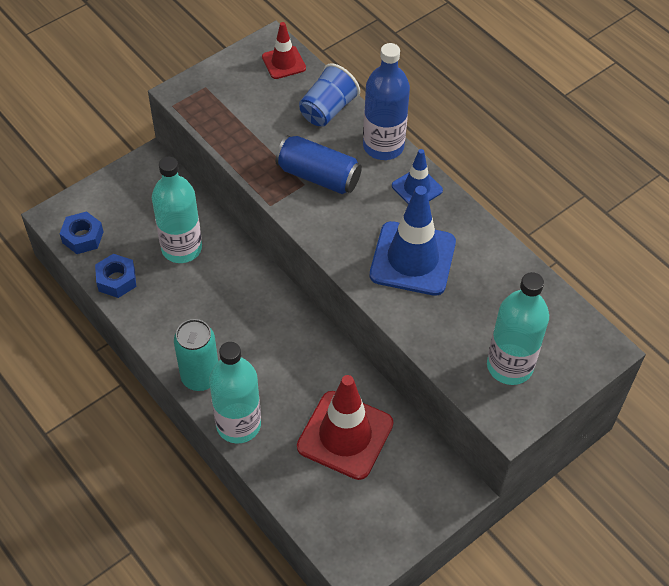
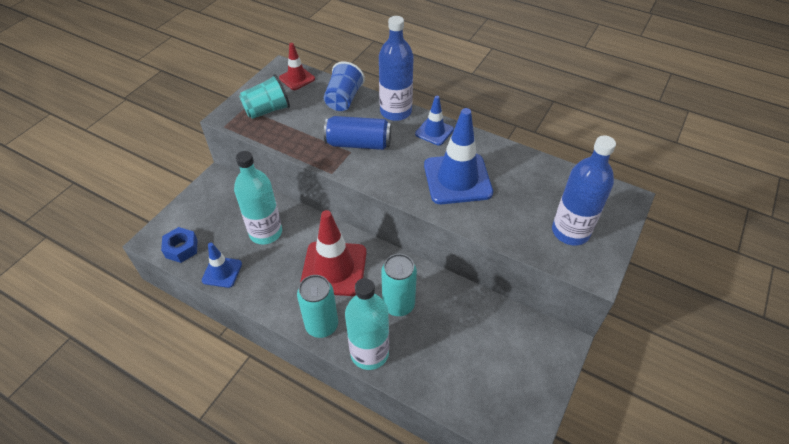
camera: 20 degrees left, 5 degrees down
blue nut [95,254,136,298] -> blue traffic cone [202,243,242,288]
red traffic cone [297,375,394,480] -> red traffic cone moved to [300,210,367,296]
turquoise bottle [487,272,549,385] -> blue bottle [552,135,616,245]
none -> turquoise cup [239,74,290,119]
none -> turquoise can [381,254,417,316]

